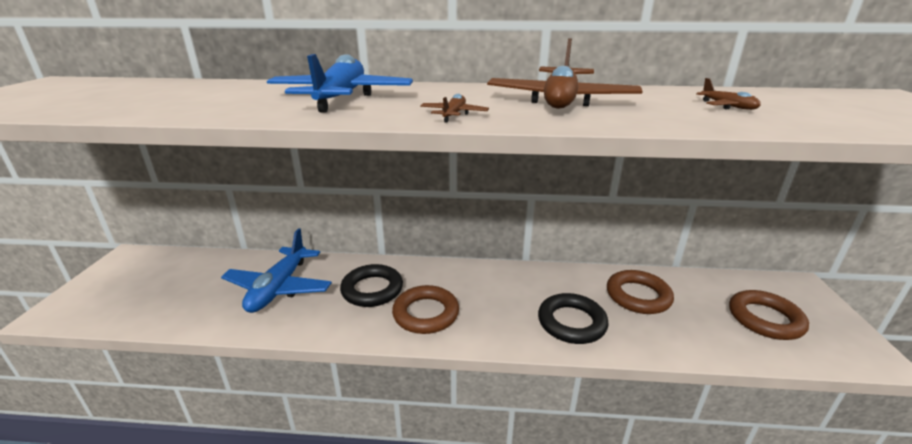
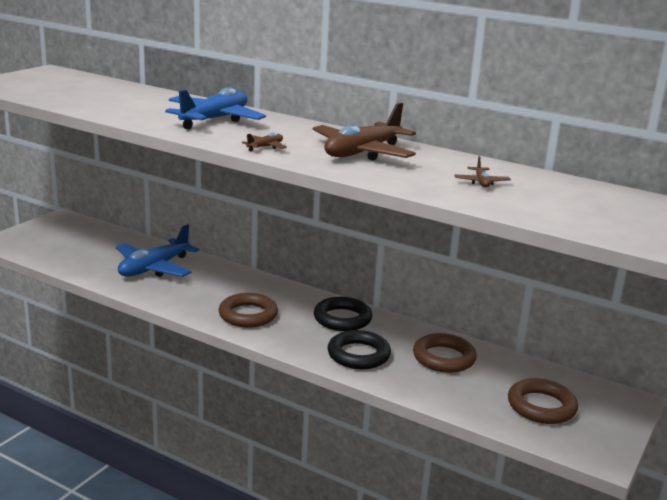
camera: 25 degrees right, 5 degrees down
black ring [340,264,403,307] -> black ring moved to [314,297,372,331]

